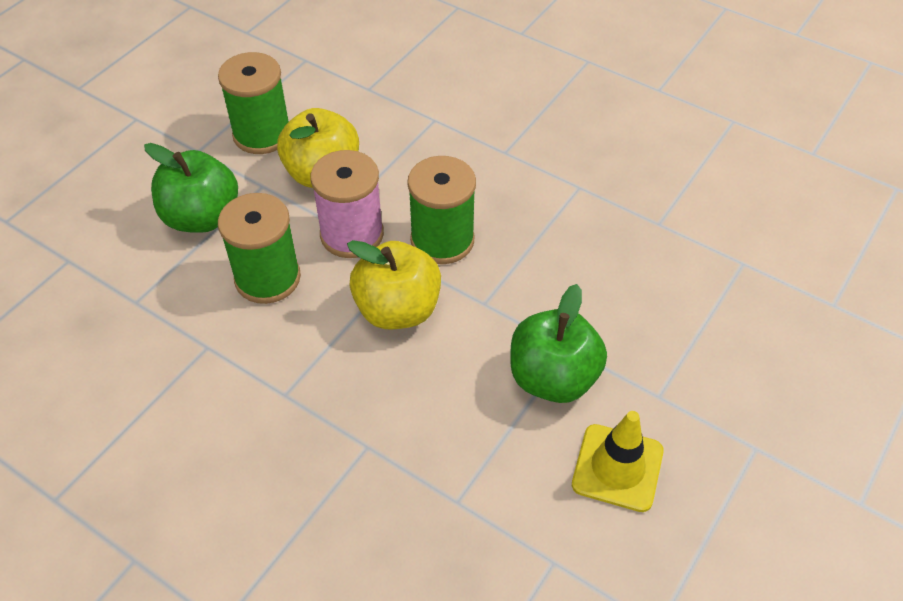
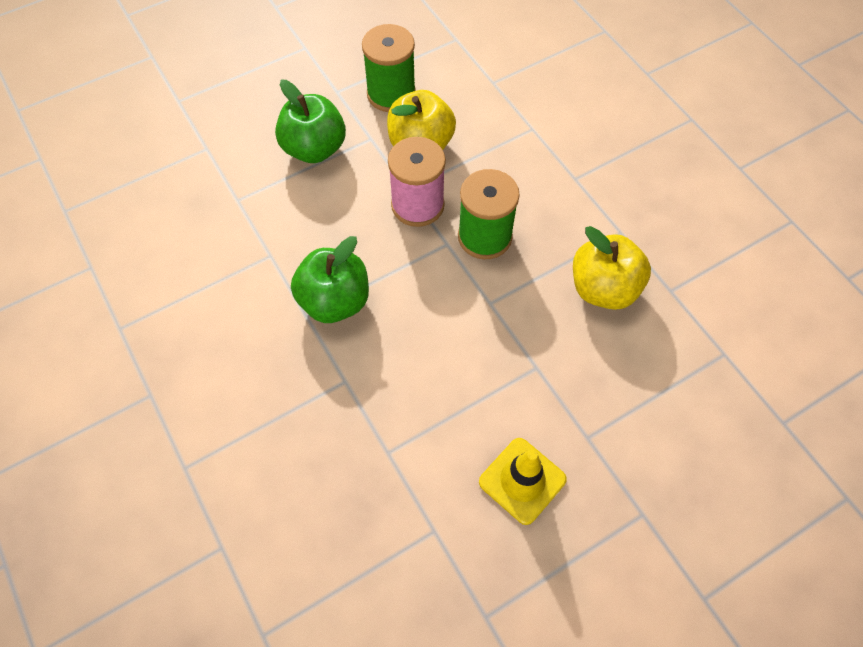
camera: 25 degrees right, 10 degrees up
green spool [218,193,301,304] -> none
yellow apple [347,240,441,329] -> yellow apple moved to [573,226,651,310]
green apple [510,284,607,403] -> green apple moved to [291,236,369,323]

